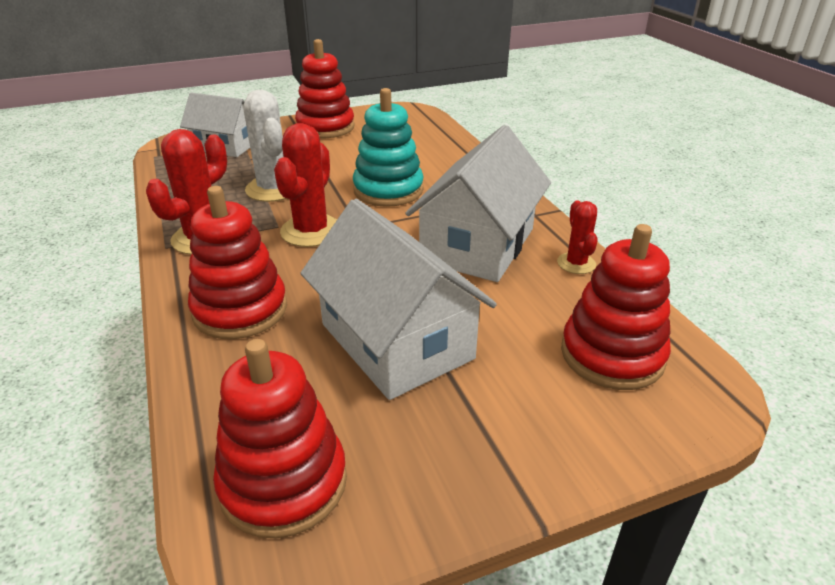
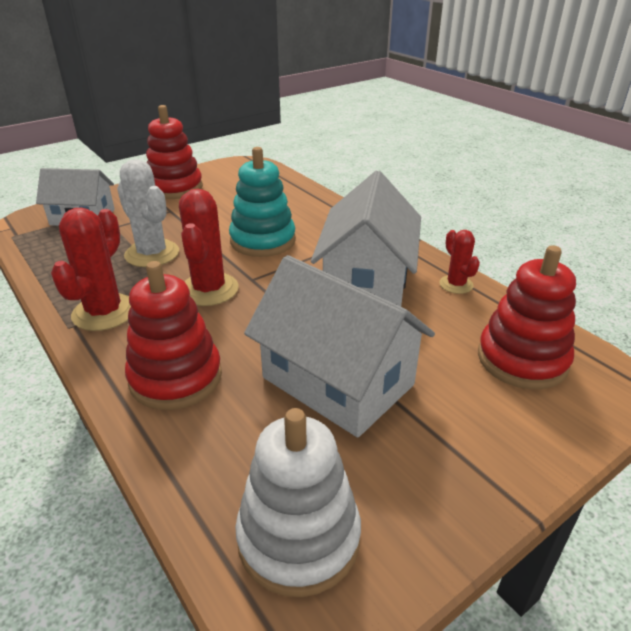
camera: 15 degrees left, 0 degrees up
red stacking toy [213,339,347,539] -> white stacking toy [235,408,361,597]

